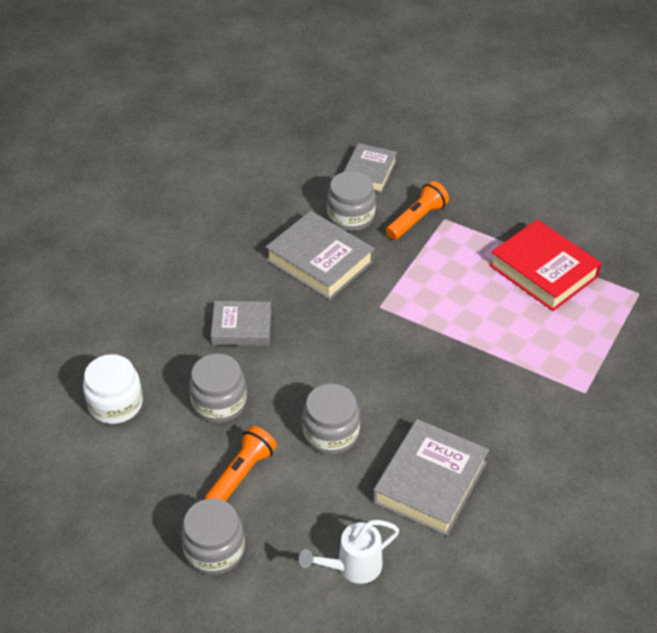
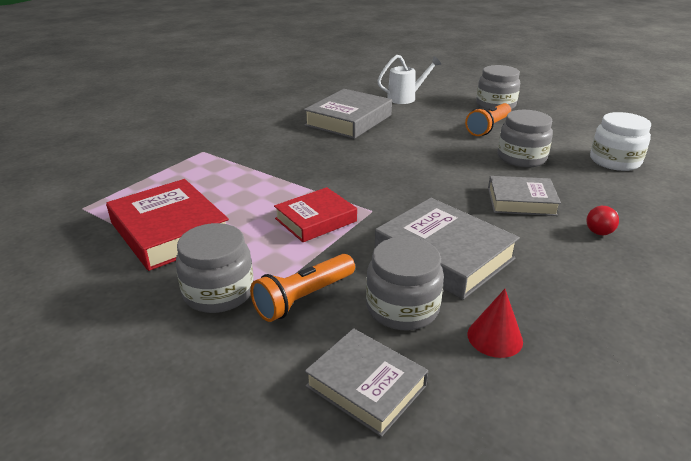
camera: 175 degrees left, 15 degrees down
grey jar [302,384,360,455] -> grey jar moved to [176,223,254,313]
grey book [343,143,397,193] -> grey book turned 75 degrees counterclockwise [305,328,428,437]
none -> red book [274,187,357,242]
none -> red cone [467,289,523,358]
none -> red light bulb [586,206,619,235]

